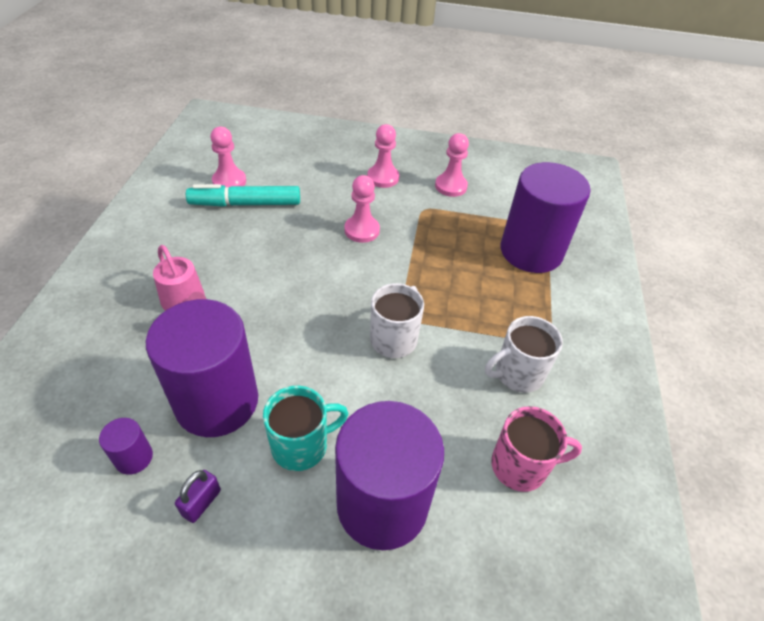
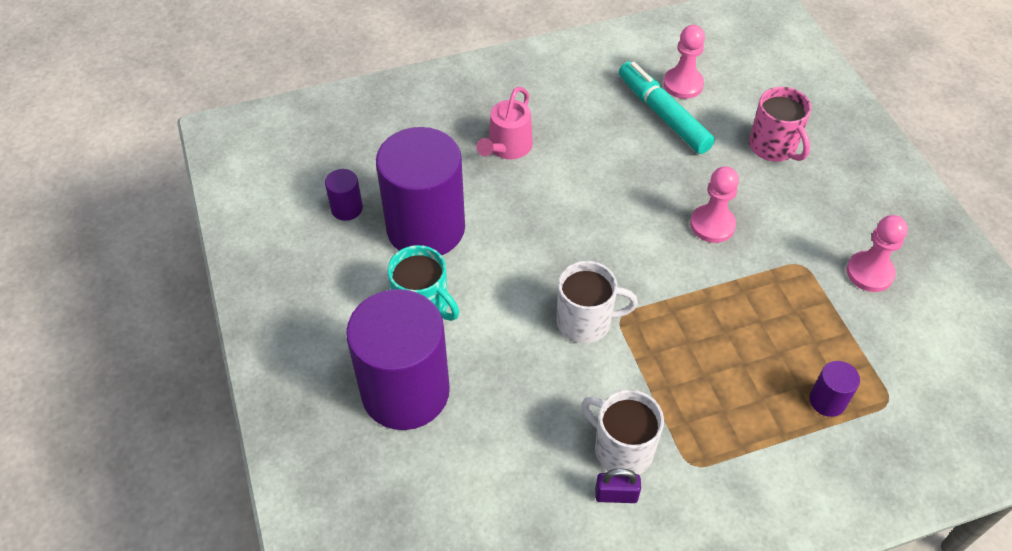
camera: 65 degrees right, 5 degrees up
purple padlock [175,470,221,523] -> purple padlock moved to [595,469,641,503]
pink pawn [367,124,399,188] -> none
pink mug [491,406,582,492] -> pink mug moved to [749,87,812,162]
purple cylinder [501,162,591,273] -> purple cylinder [810,361,860,417], size x0.41

